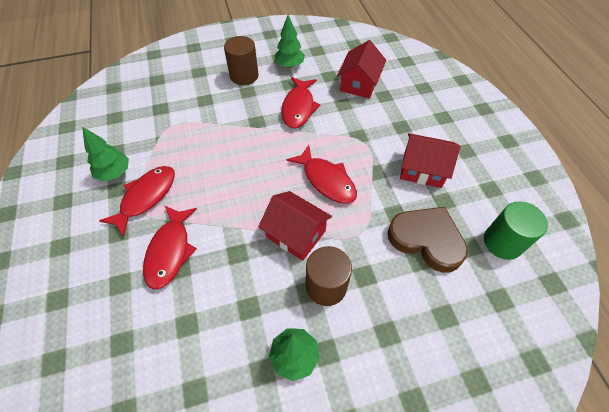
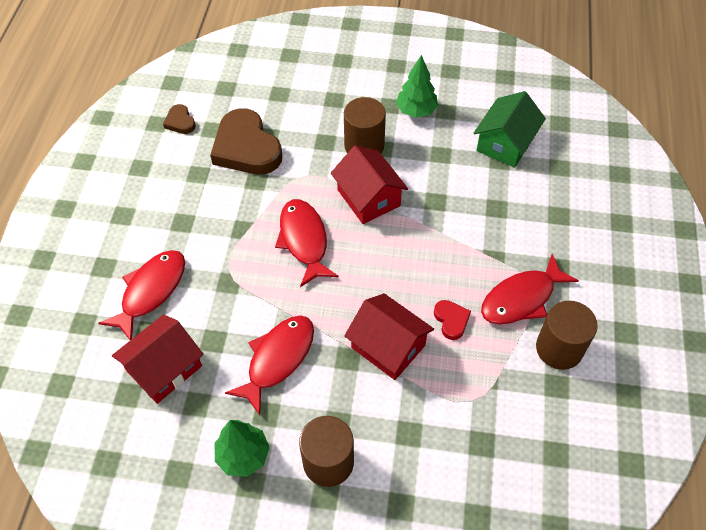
camera: 155 degrees left, 0 degrees up
green tree [82,127,129,181] -> brown cylinder [536,301,598,370]
red fish [143,205,197,290] -> red fish moved to [98,250,185,340]
red house [400,133,460,188] -> red house moved to [344,293,434,380]
green cylinder [484,201,548,260] -> brown heart [163,104,196,134]
none -> red heart [434,300,471,340]
none -> green house [474,91,546,168]

